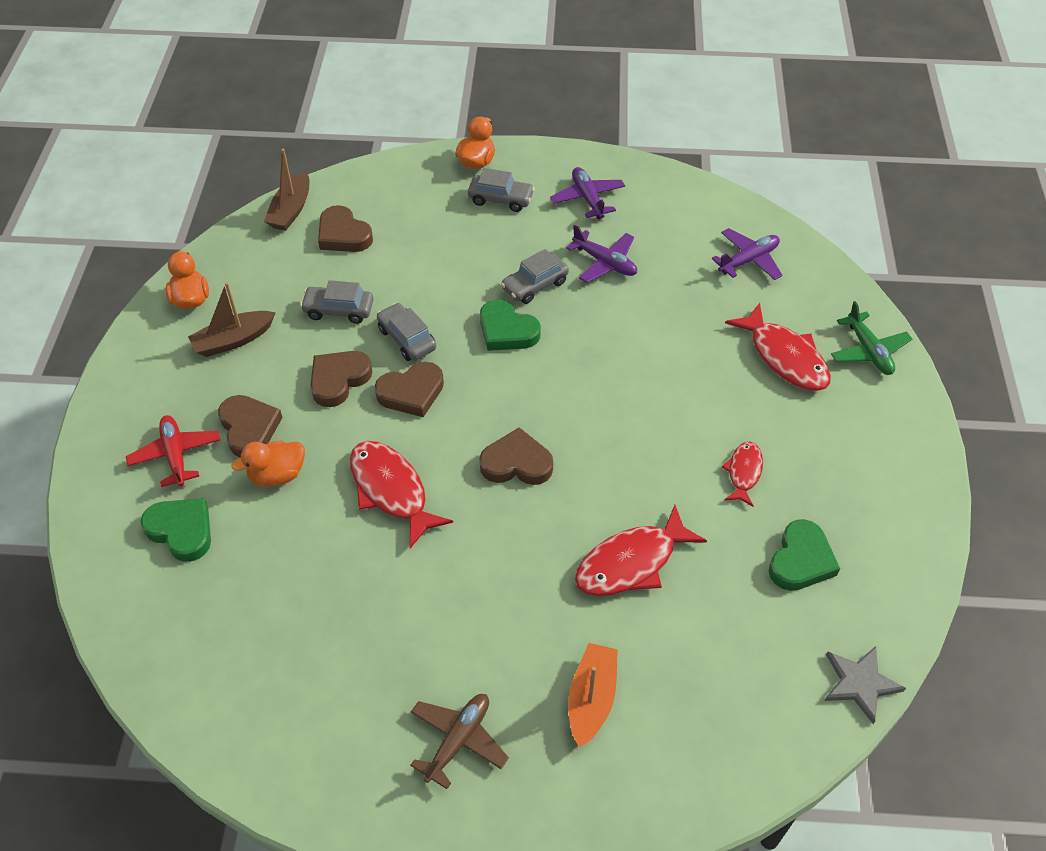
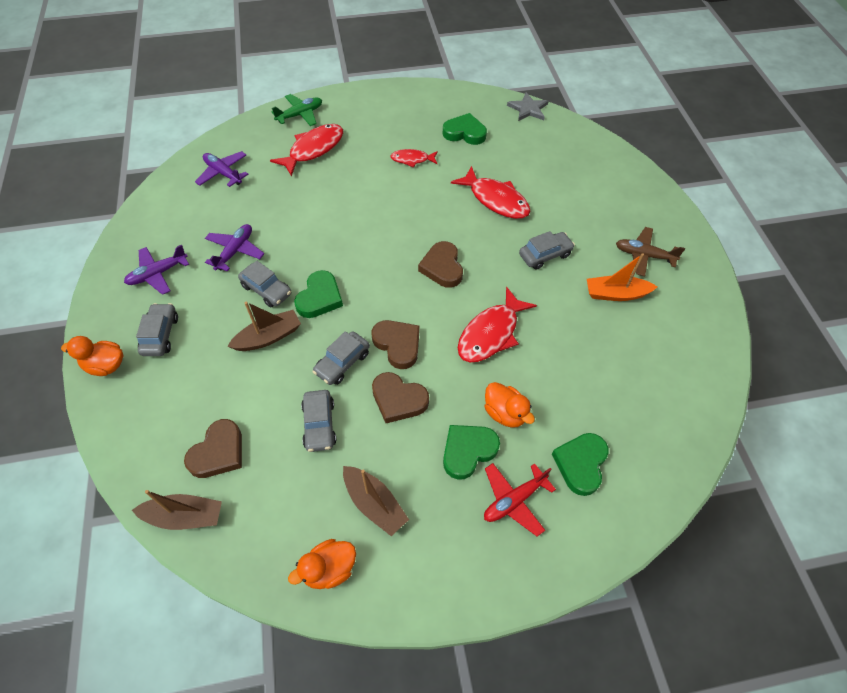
camera: 105 degrees left, 5 degrees up
brown heart [218,395,282,458] -> green heart [443,425,500,480]
orange boat [568,643,618,748] -> orange boat moved to [587,253,658,301]
none -> brown boat [227,302,301,351]
none -> grey car [519,231,575,270]

